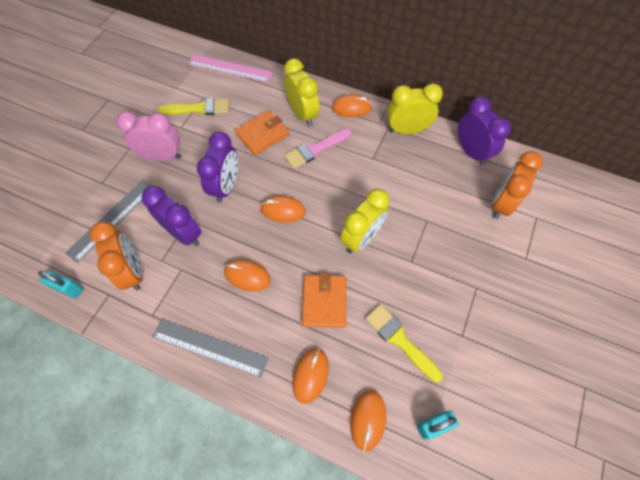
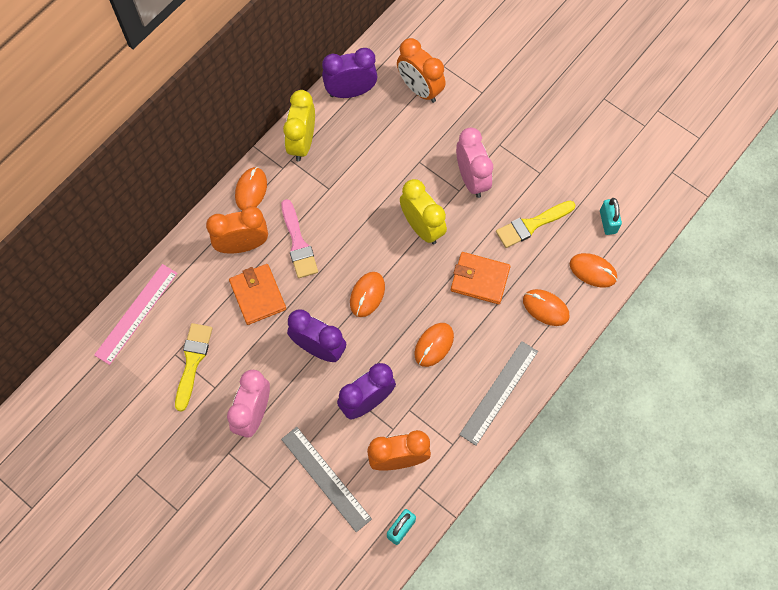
camera: 75 degrees left, 5 degrees up
yellow clock [284,58,320,127] -> orange clock [206,206,268,254]
none -> pink clock [456,128,493,198]

